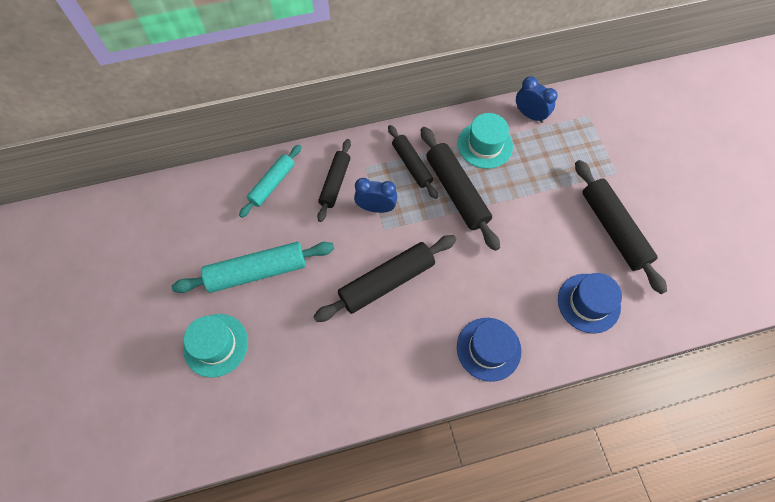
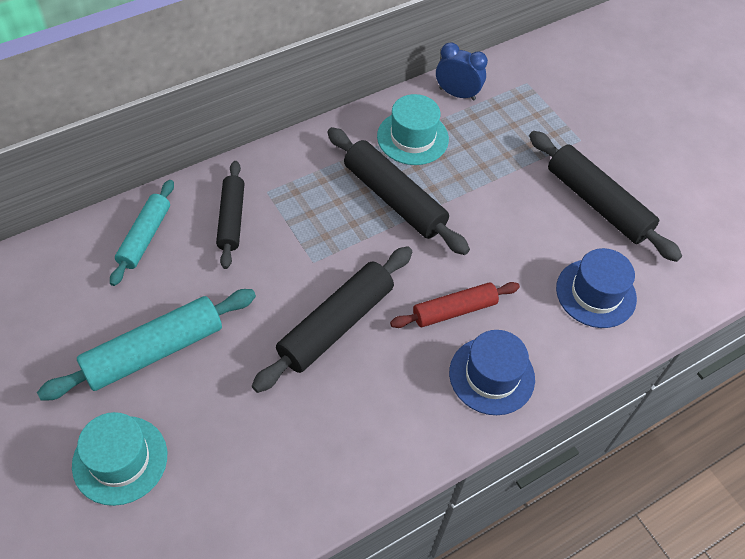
camera: 20 degrees left, 10 degrees down
blue clock [354,178,397,213] -> none
black rolling pin [388,125,438,199] -> none
none -> red rolling pin [390,282,520,328]

